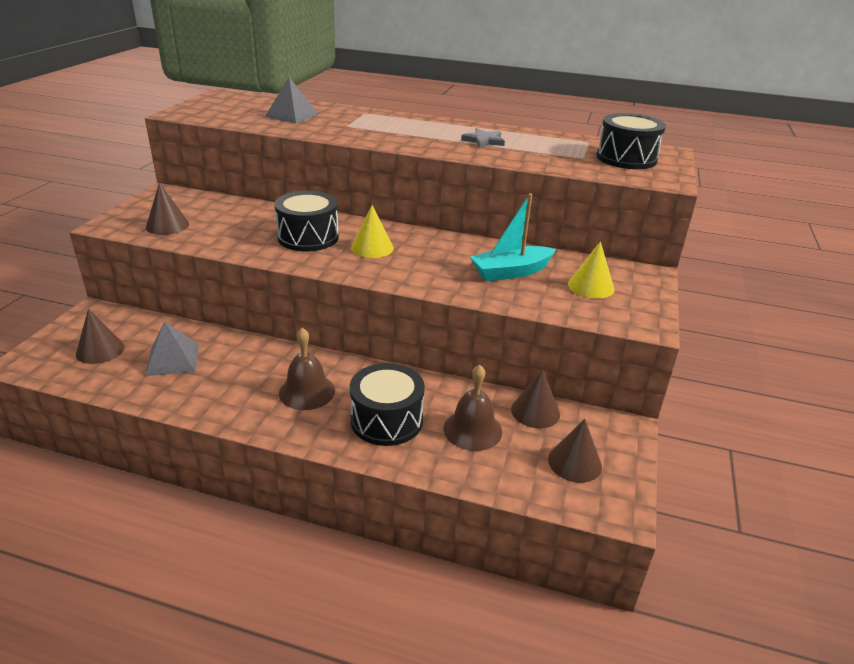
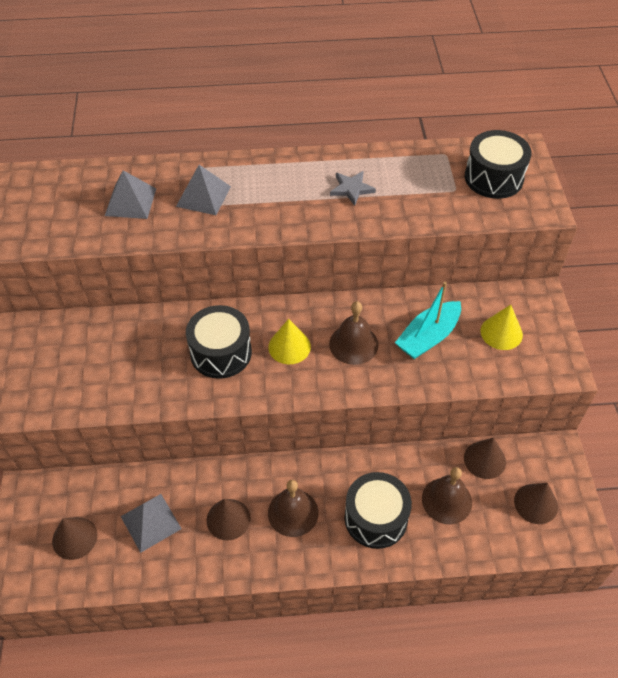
camera: 20 degrees left, 20 degrees up
brown cone [146,183,189,235] -> brown cone moved to [206,499,251,540]
none -> grey pyramid [176,165,231,215]
none -> brown bell [329,301,378,365]

